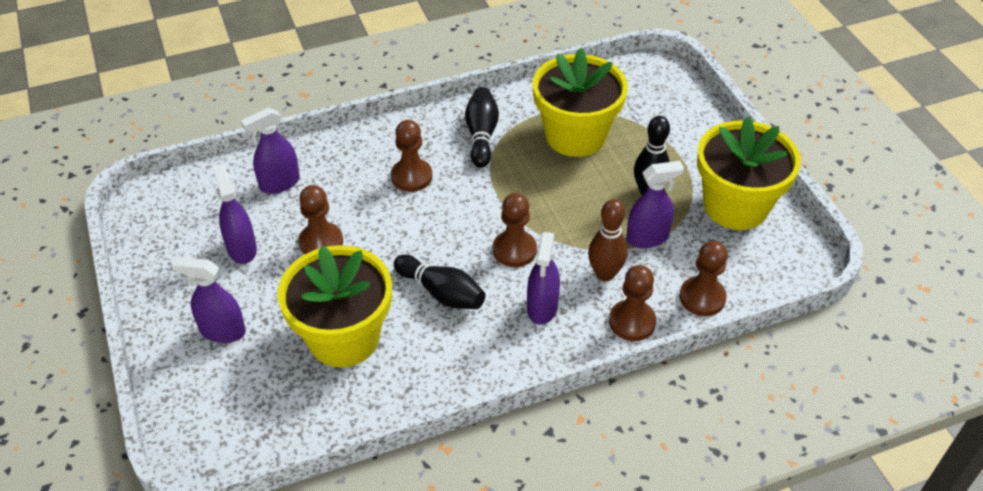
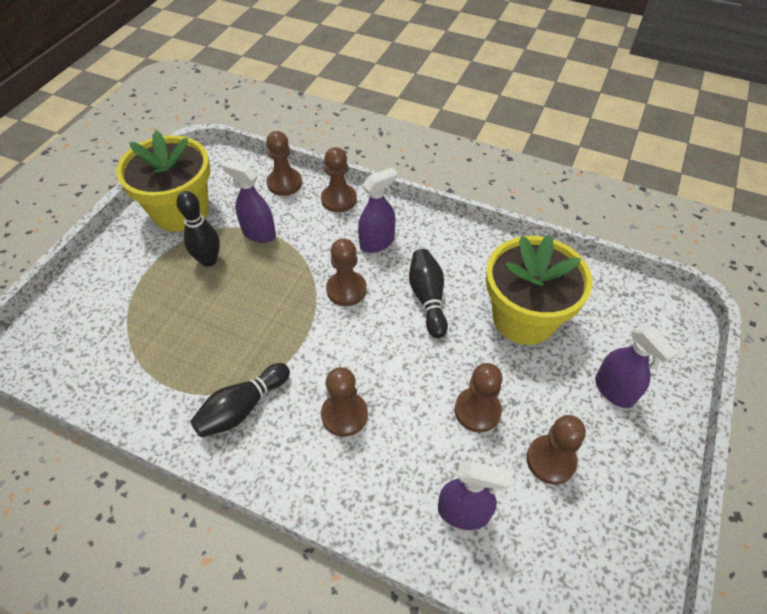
camera: 135 degrees left, 5 degrees up
purple spray bottle [212,163,257,264] -> brown pawn [526,415,586,485]
yellow flower pot [532,48,628,157] -> none
brown bowling pin [588,199,627,281] -> none

